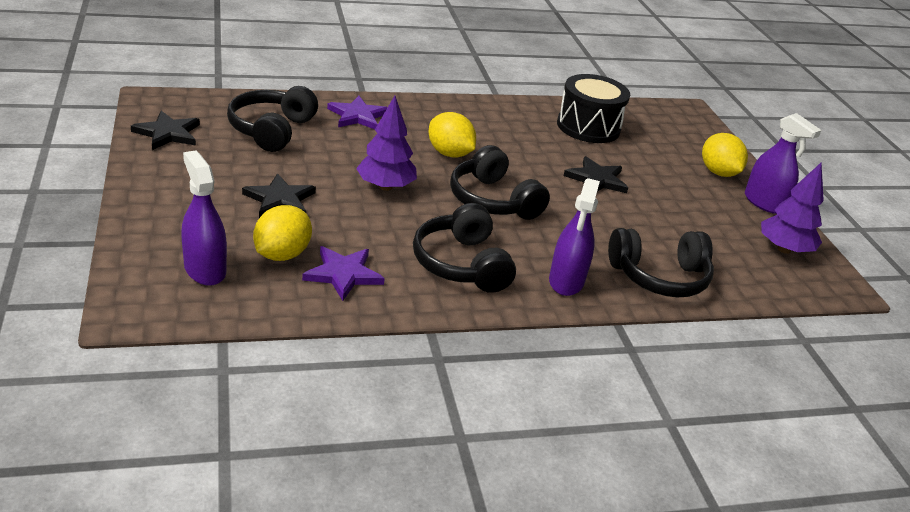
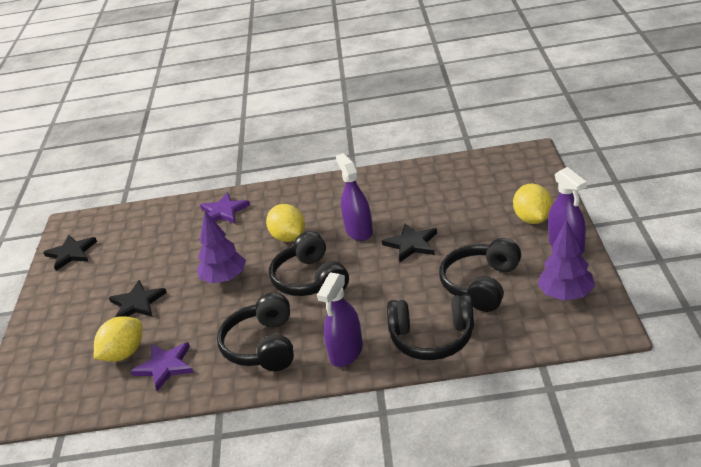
camera: 20 degrees right, 0 degrees up
purple spray bottle [181,150,227,286] -> purple spray bottle moved to [336,153,373,241]
black headphones [227,86,318,152] -> black headphones moved to [439,238,521,312]
black drum [557,74,630,143] -> none

